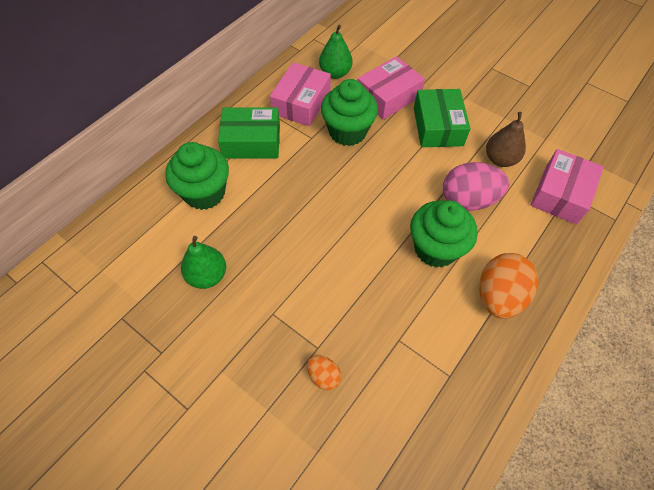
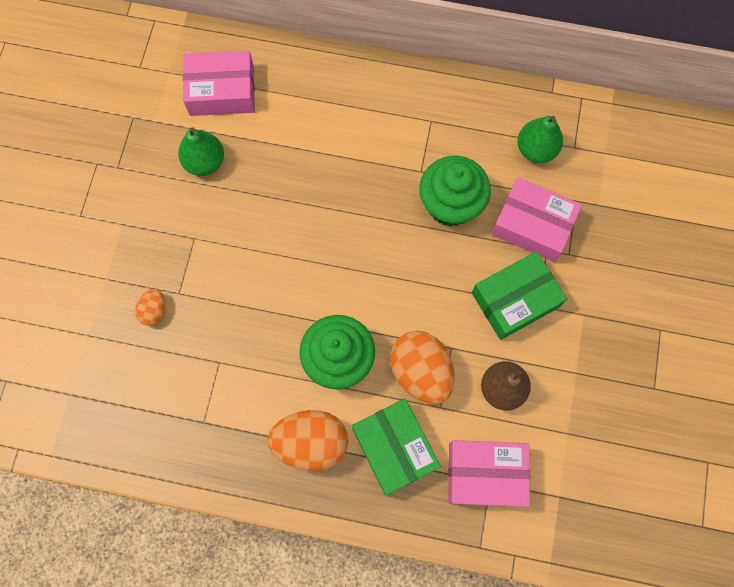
camera: 65 degrees right, 15 degrees up
green cupcake [165,142,229,210] -> none
green box [218,108,280,159] -> green box moved to [352,398,441,495]
pink box [270,62,331,126] -> pink box moved to [183,50,255,116]
pink egg [443,162,509,211] -> orange egg [390,331,455,404]

